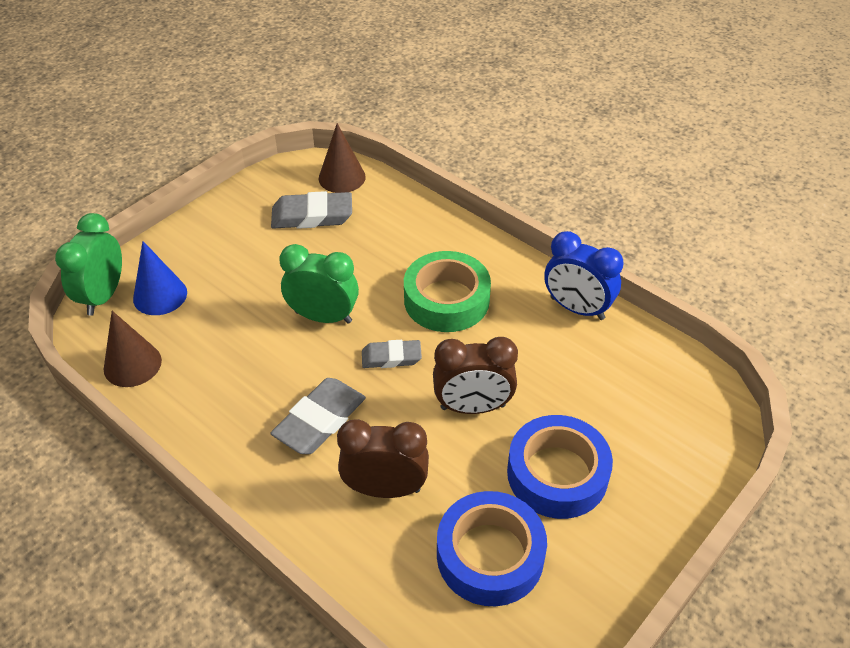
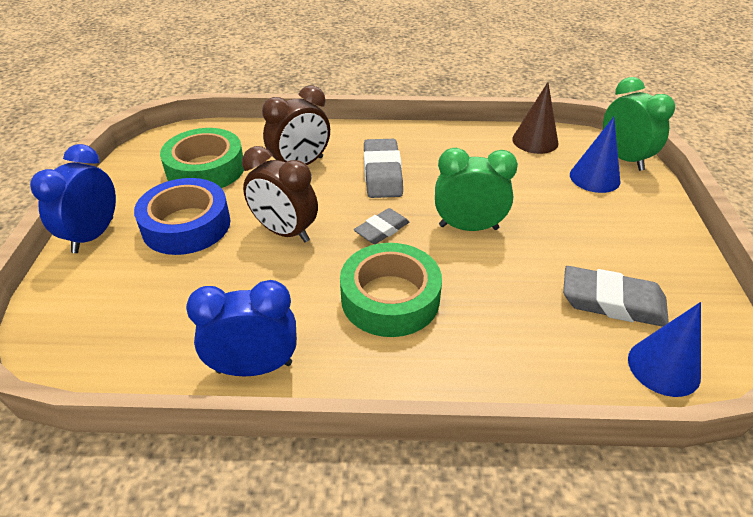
camera: 140 degrees right, 5 degrees down
grey eraser [271,191,352,229] -> grey eraser turned 60 degrees clockwise [563,266,669,327]
green clock [279,244,359,324] -> green clock turned 150 degrees counterclockwise [435,148,518,231]
brown cone [319,123,366,193] -> blue cone [628,302,701,397]
brown clock [433,337,518,414] -> brown clock turned 105 degrees counterclockwise [242,146,318,242]
blue tape [437,491,547,606] -> green tape [160,128,244,188]
none -> blue clock [30,144,116,253]

